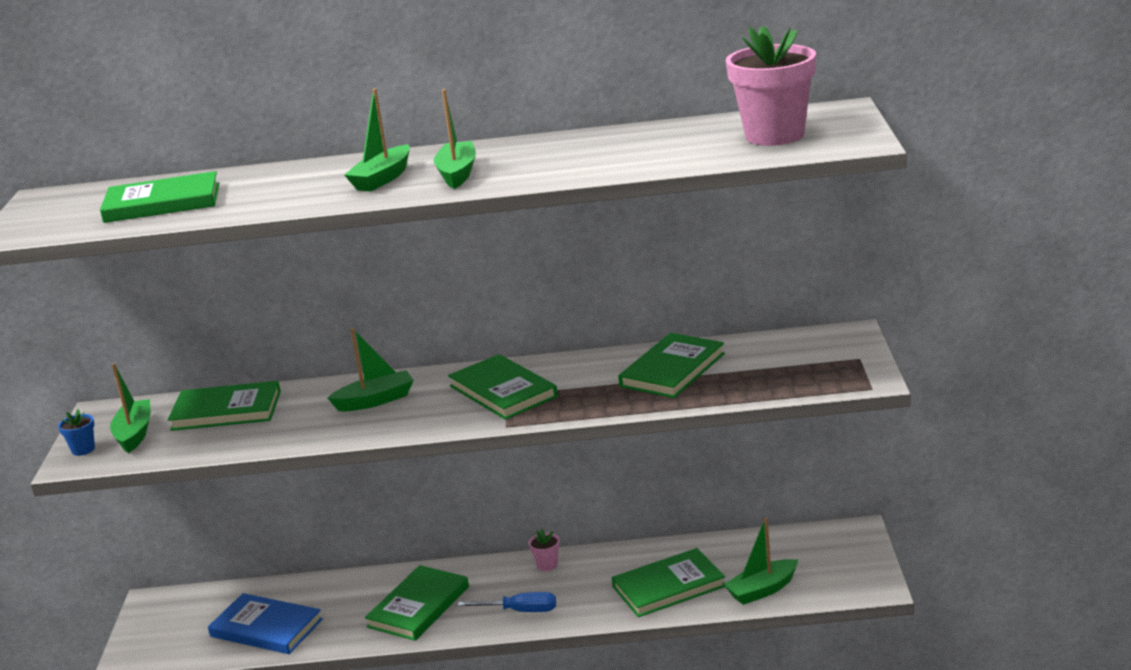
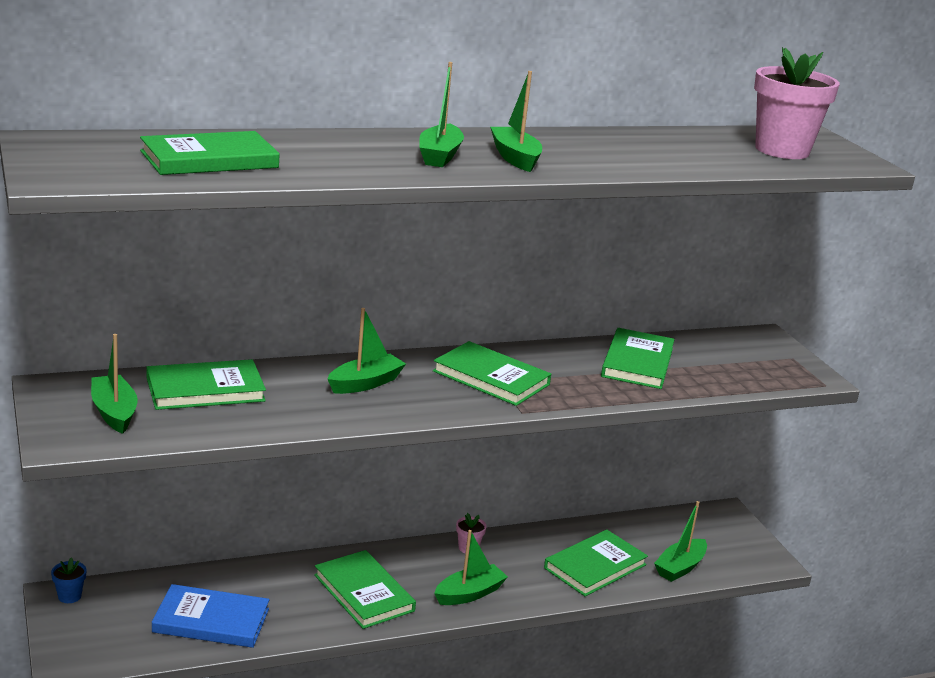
camera: 25 degrees left, 0 degrees up
blue flower pot [58,409,95,456] -> blue flower pot moved to [51,557,87,603]
green book [365,565,469,641] -> green book turned 45 degrees counterclockwise [314,550,416,629]
blue screwdriver [458,592,556,612] -> green boat [434,530,508,605]

